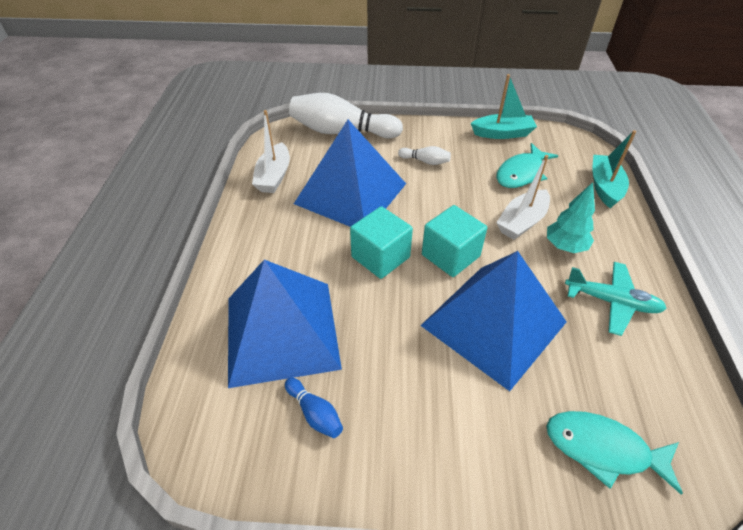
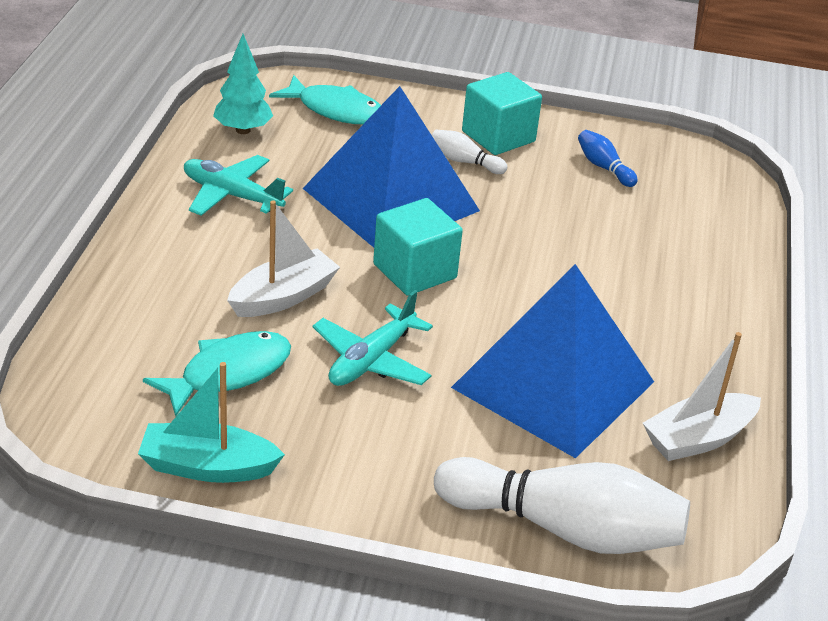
camera: 175 degrees left, 10 degrees down
blue pyramid [228,260,342,388] -> none
white boat [252,110,290,193] -> white boat turned 135 degrees counterclockwise [643,332,761,461]
turquoise cube [350,206,413,279] -> turquoise cube moved to [462,72,542,155]
white bowling pin [398,146,451,165] -> white bowling pin moved to [432,130,508,174]
turquoise tree [547,182,595,253] -> turquoise tree moved to [213,34,273,134]
turquoise boat [592,130,636,208] -> none
none -> turquoise plane [313,290,433,386]

